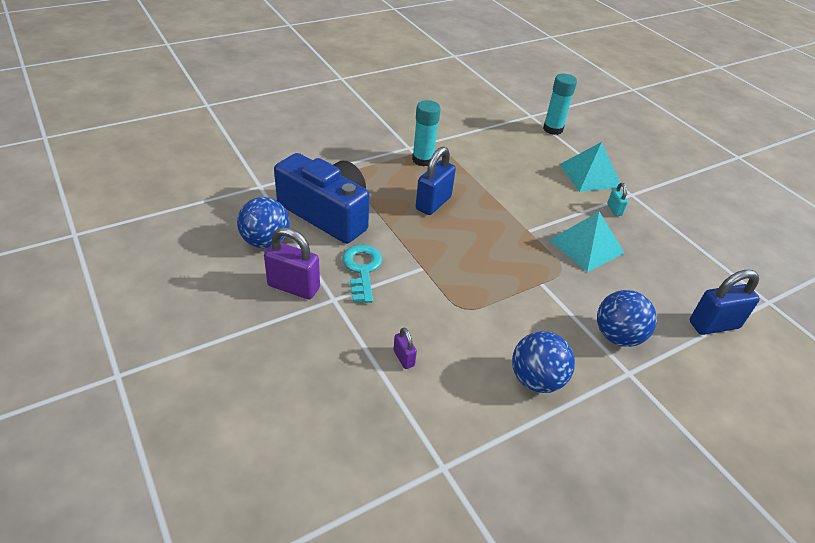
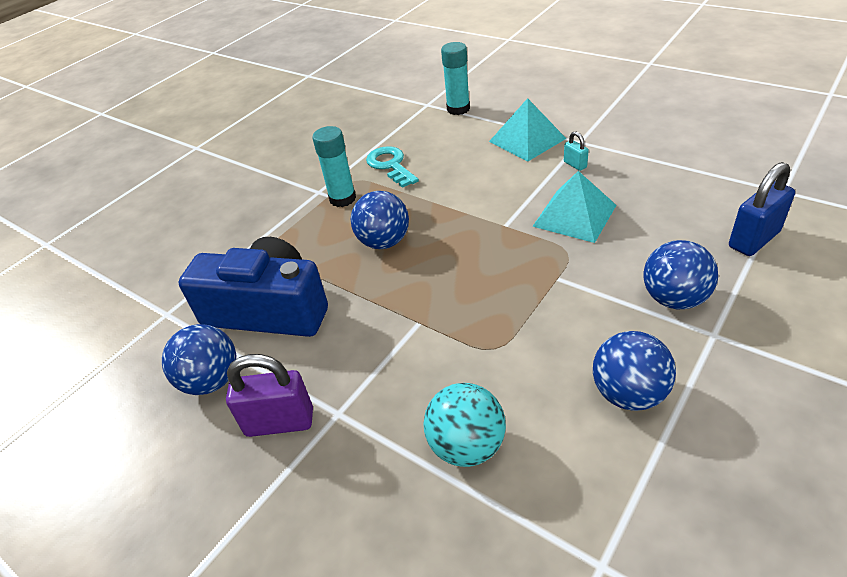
camera: 15 degrees left, 0 degrees up
turquoise key [342,244,382,303] -> turquoise key moved to [366,146,419,188]
purple padlock [393,328,417,369] -> turquoise ball [423,383,506,467]
blue padlock [416,147,456,215] -> blue ball [351,191,409,249]

